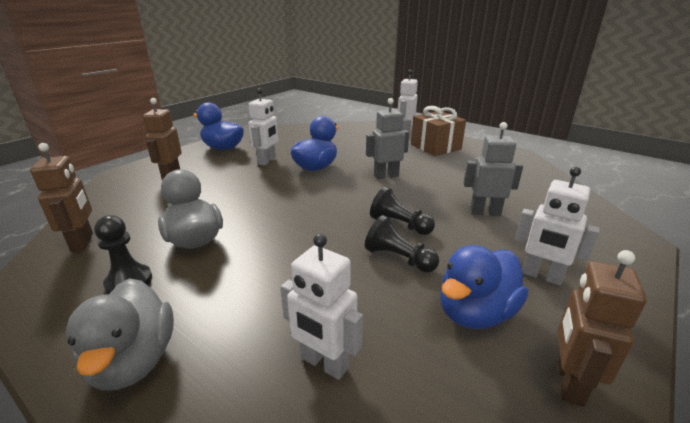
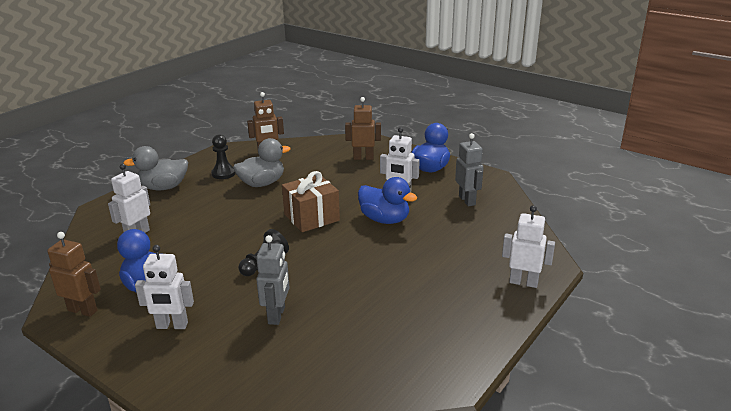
camera: 90 degrees right, 0 degrees up
black pawn [365,215,439,273] -> none
grey robot [366,98,409,179] -> grey robot moved to [455,133,484,206]
brown gift [411,106,466,156] -> brown gift moved to [282,171,340,232]
white robot [515,167,600,286] -> white robot turned 120 degrees counterclockwise [135,245,194,329]

